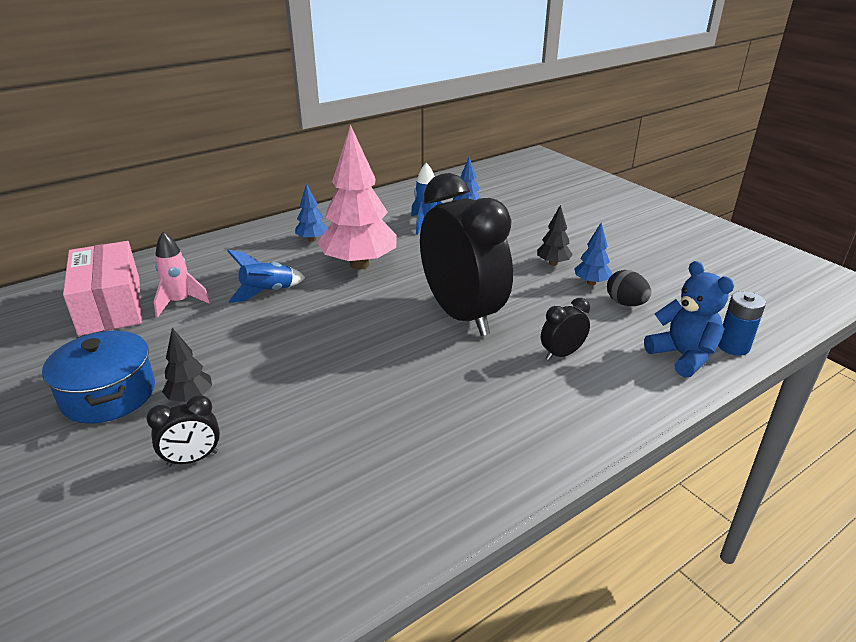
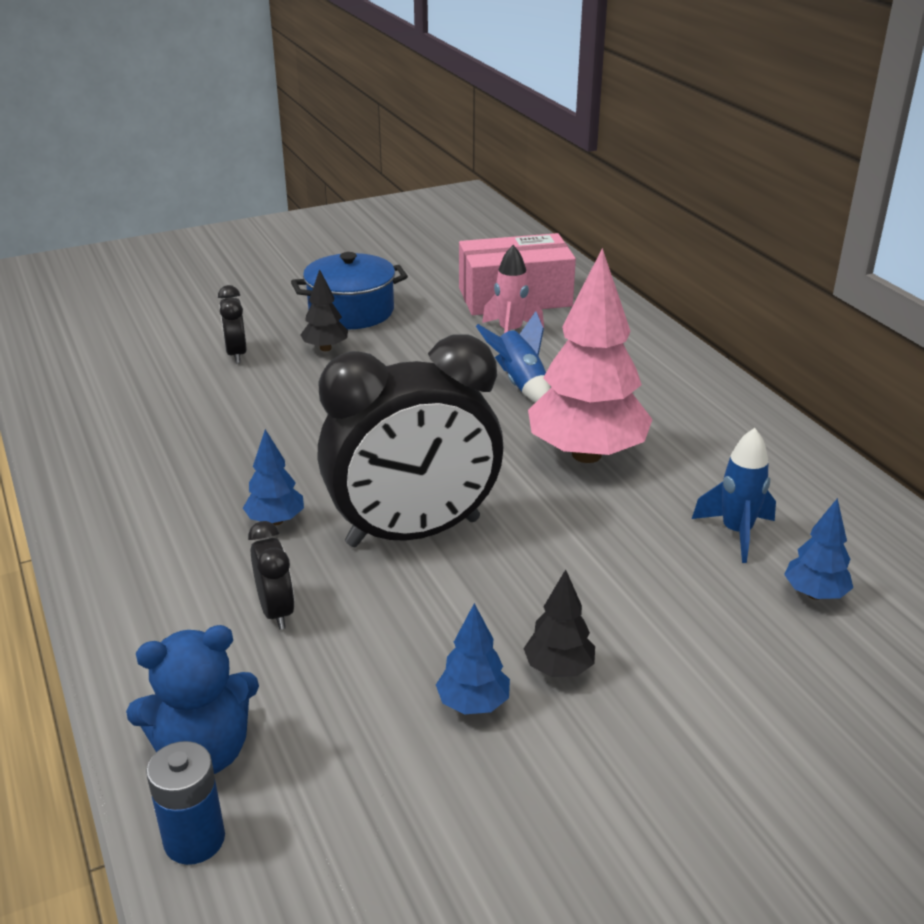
camera: 100 degrees right, 0 degrees up
blue tree [295,183,328,242] -> blue tree moved to [243,429,304,525]
black egg [607,270,651,306] -> none

